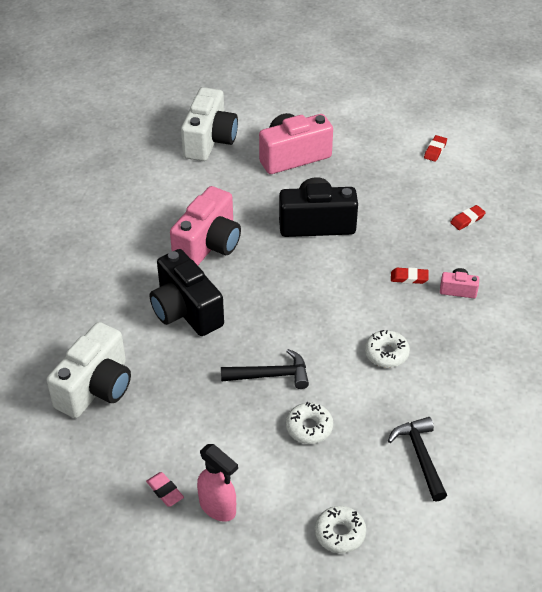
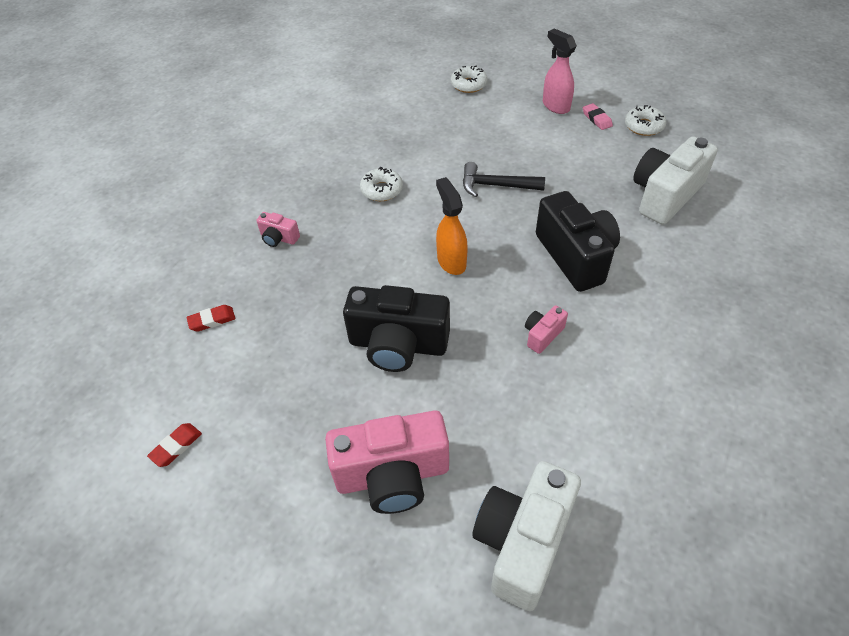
camera: 165 degrees left, 5 degrees up
pink camera [170,186,241,265] -> pink camera [525,305,568,354], size x0.46
white donut [286,402,333,444] -> white donut moved to [625,105,667,136]
black hammer [388,417,447,502] -> none
red eraser [391,267,429,284] -> none
none -> orange spray bottle [436,177,468,275]

